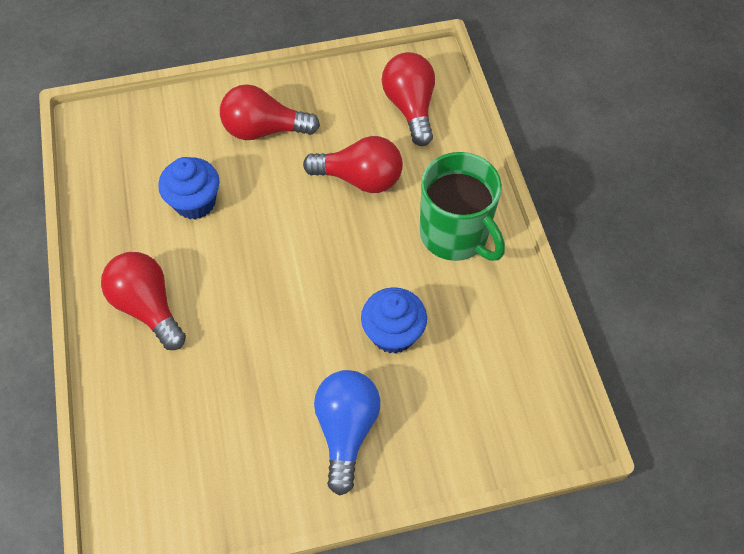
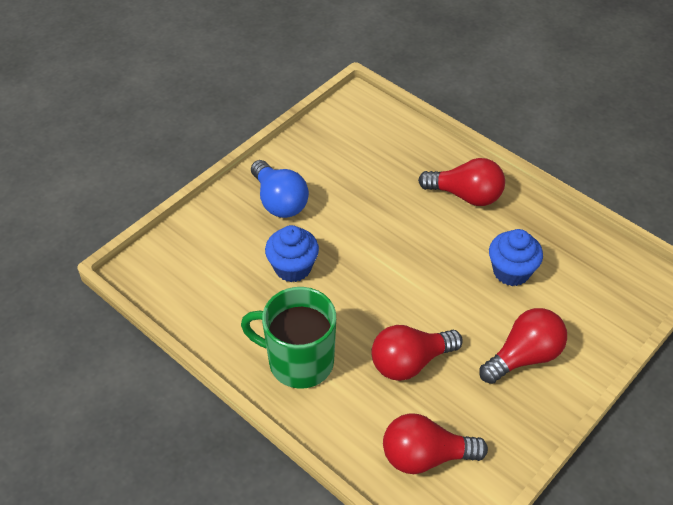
camera: 145 degrees right, 10 degrees down
red light bulb [382,52,435,146] -> red light bulb turned 135 degrees clockwise [383,413,488,474]

